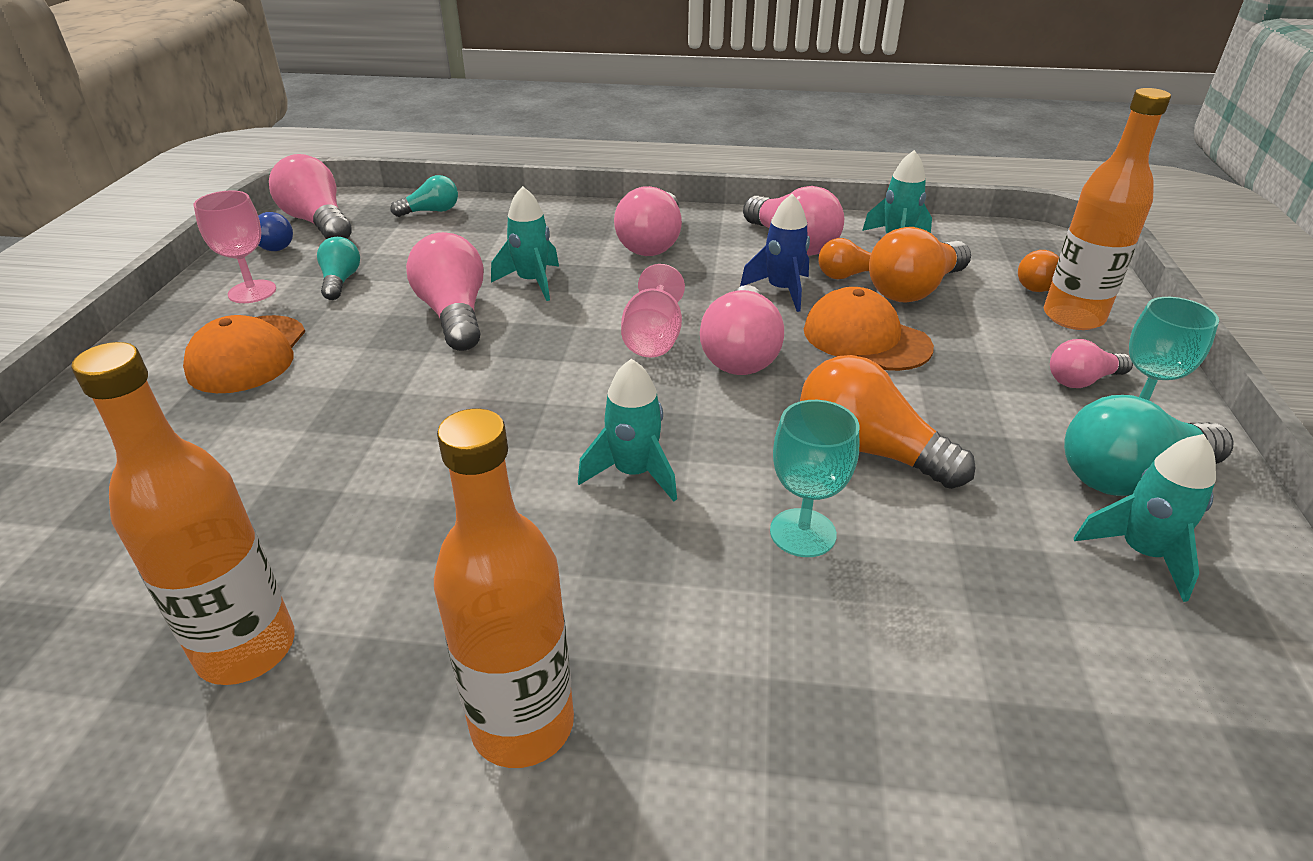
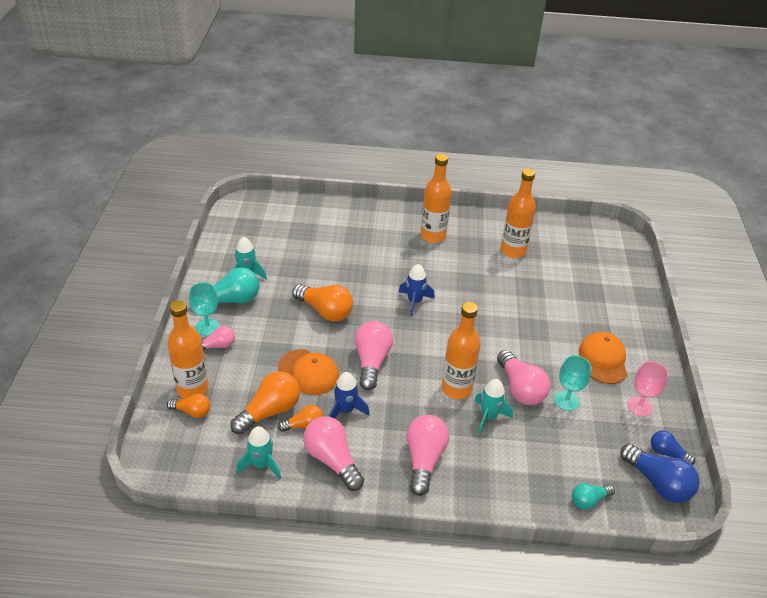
camera: 175 degrees right, 5 degrees up
pink light bulb [269,154,352,239] -> blue light bulb [620,444,700,503]
turquoise light bulb [317,237,360,300] -> none
turquoise rocket [578,359,677,502] -> blue rocket [399,264,435,316]
pink goblet [621,264,685,358] -> none
turquoise goblet [770,400,859,557] -> turquoise goblet moved to [554,355,592,411]
none -> orange bottle [442,302,481,399]

